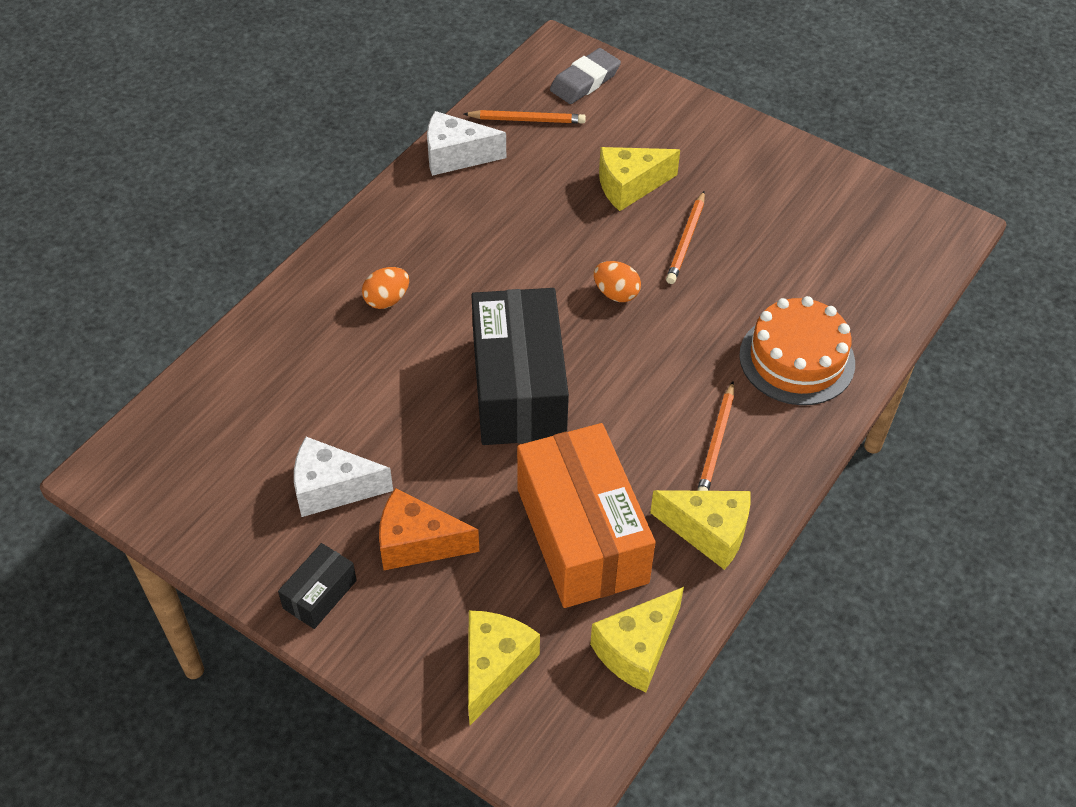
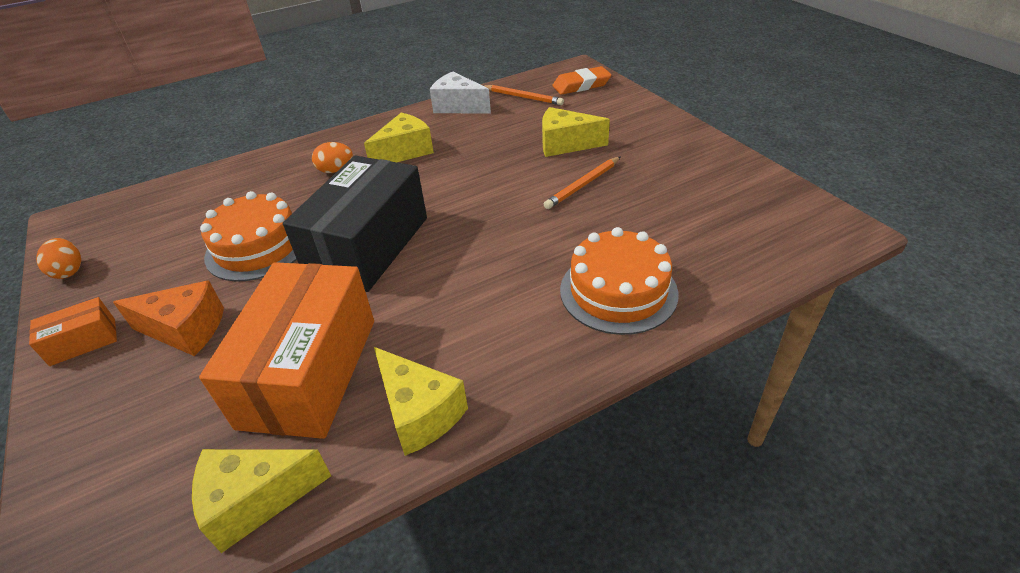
camera: 30 degrees right, 10 degrees down
black box [278,543,357,629] -> orange box [29,297,117,366]
white cheese [294,437,393,517] -> none
orange cheese [379,488,479,570] -> orange cheese turned 150 degrees clockwise [113,280,224,356]
yellow cheese [468,611,540,725] -> yellow cheese moved to [364,113,434,162]
grey eraser [550,48,621,104] -> orange eraser [553,66,611,95]
orange egg [594,261,641,302] -> orange egg moved to [36,238,81,279]
orange pencil [697,381,734,491] -> none
none -> orange cake [200,191,297,282]

